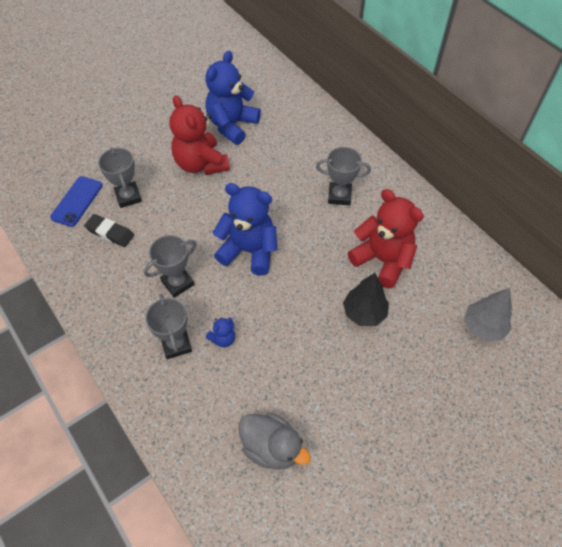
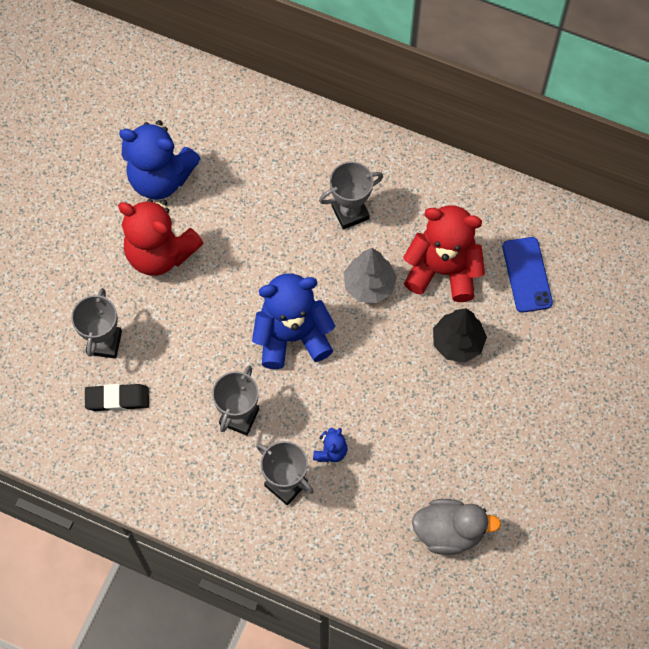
camera: 30 degrees left, 10 degrees up
blue phone [50,176,103,227] -> blue phone moved to [502,237,553,313]
grey trophy [98,147,142,208] -> grey trophy turned 60 degrees clockwise [71,288,122,359]
blue teddy bear [205,51,261,145] -> blue teddy bear turned 75 degrees counterclockwise [119,120,201,200]
grey tree [464,288,512,341] -> grey tree moved to [344,248,397,303]

